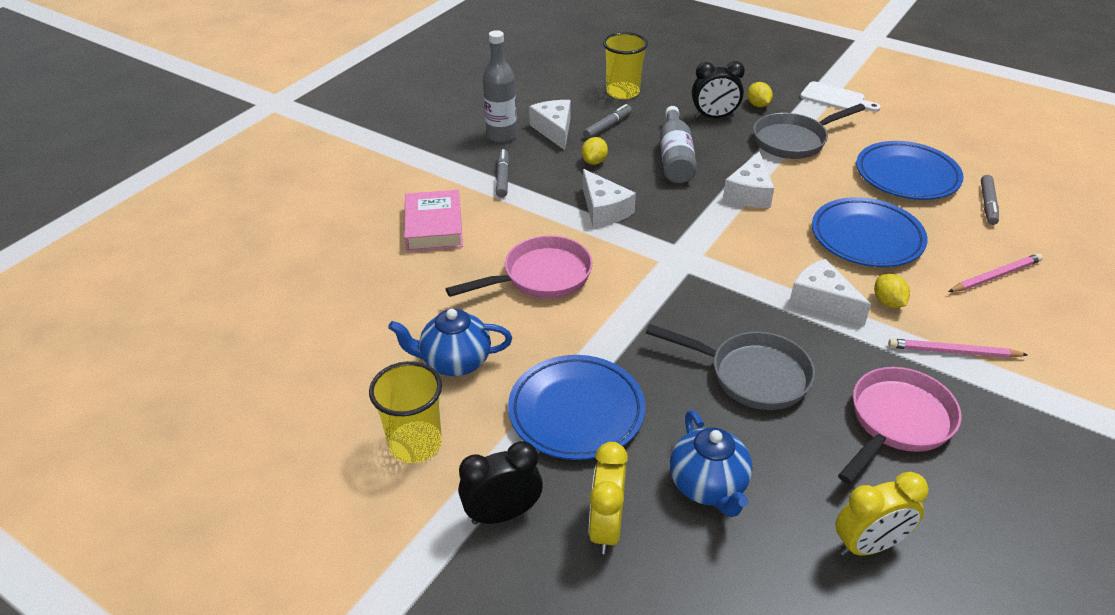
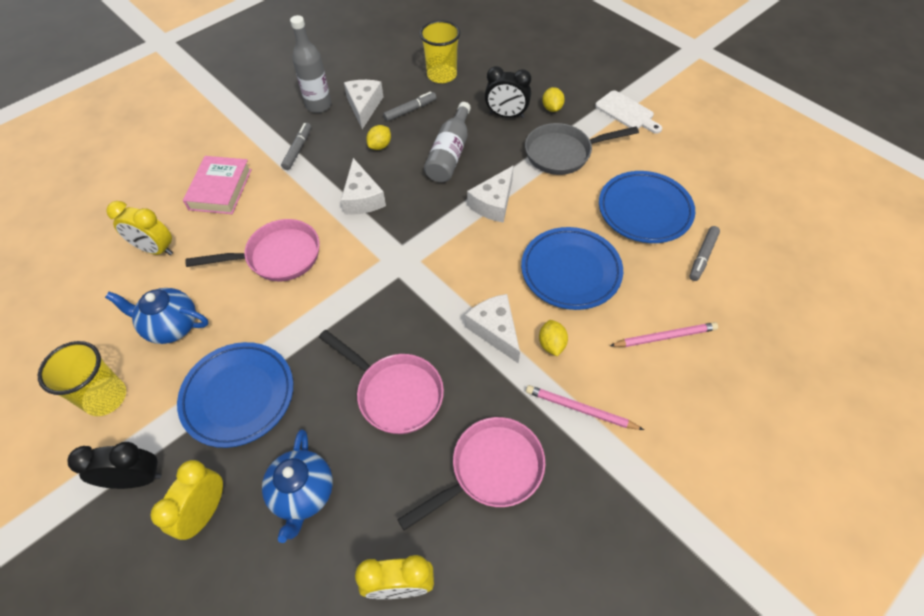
camera: 15 degrees right, 15 degrees up
grey pan [646,324,815,410] -> pink pan [319,330,444,434]
none -> yellow clock [106,201,173,255]

